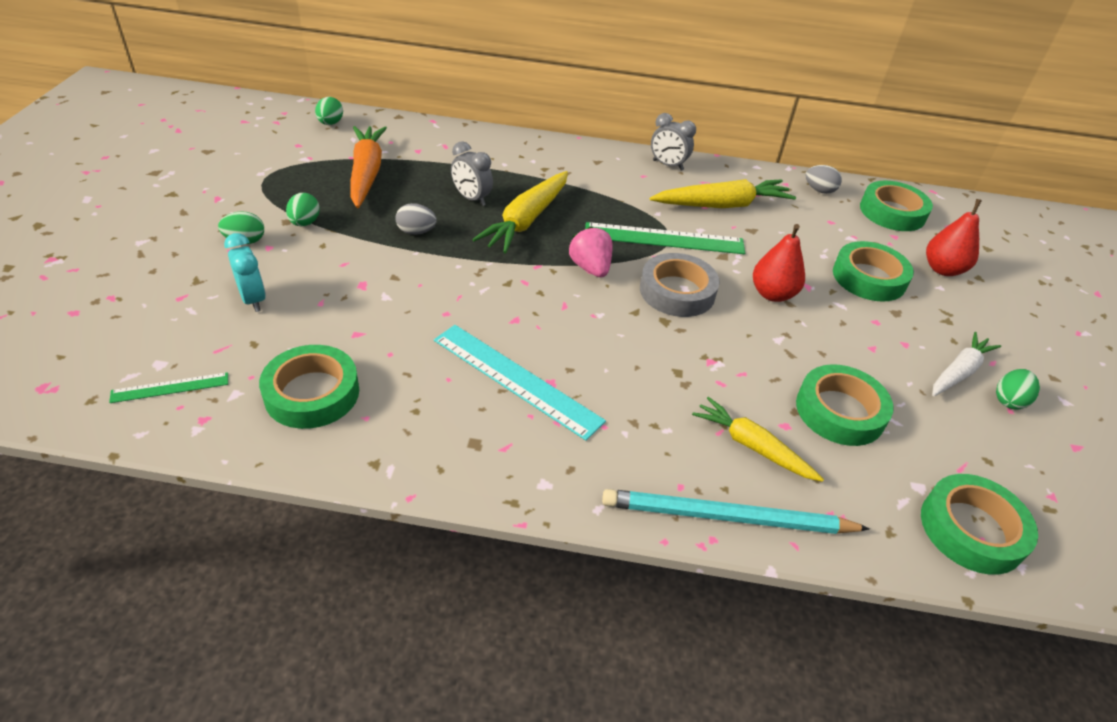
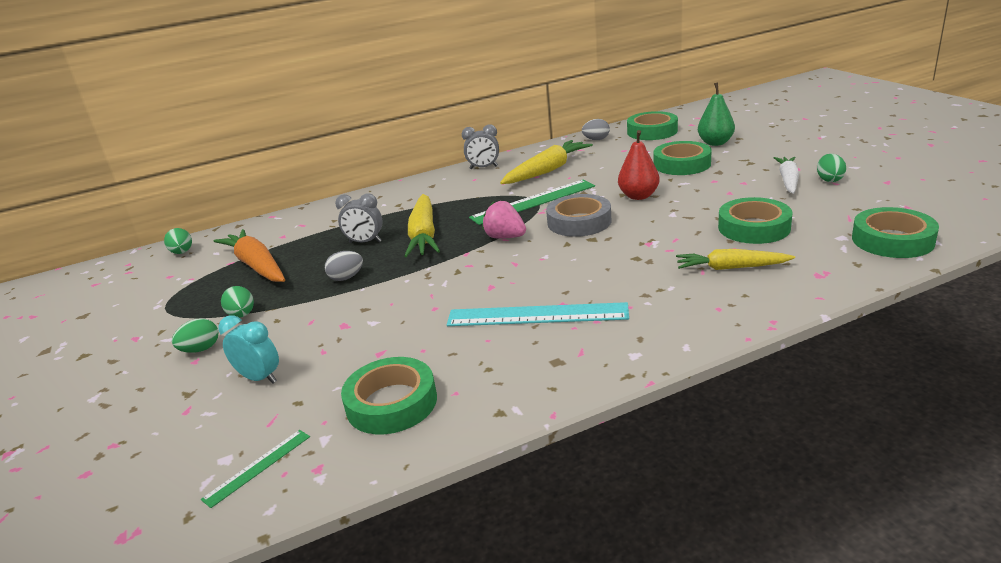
camera: 25 degrees left, 15 degrees down
turquoise pencil [602,489,870,534] -> none
red pear [926,199,982,276] -> green pear [698,83,735,146]

